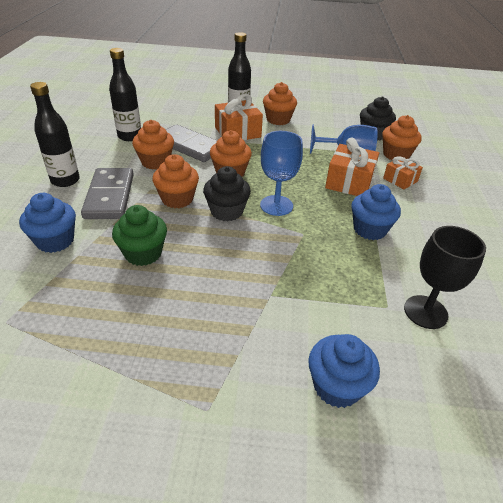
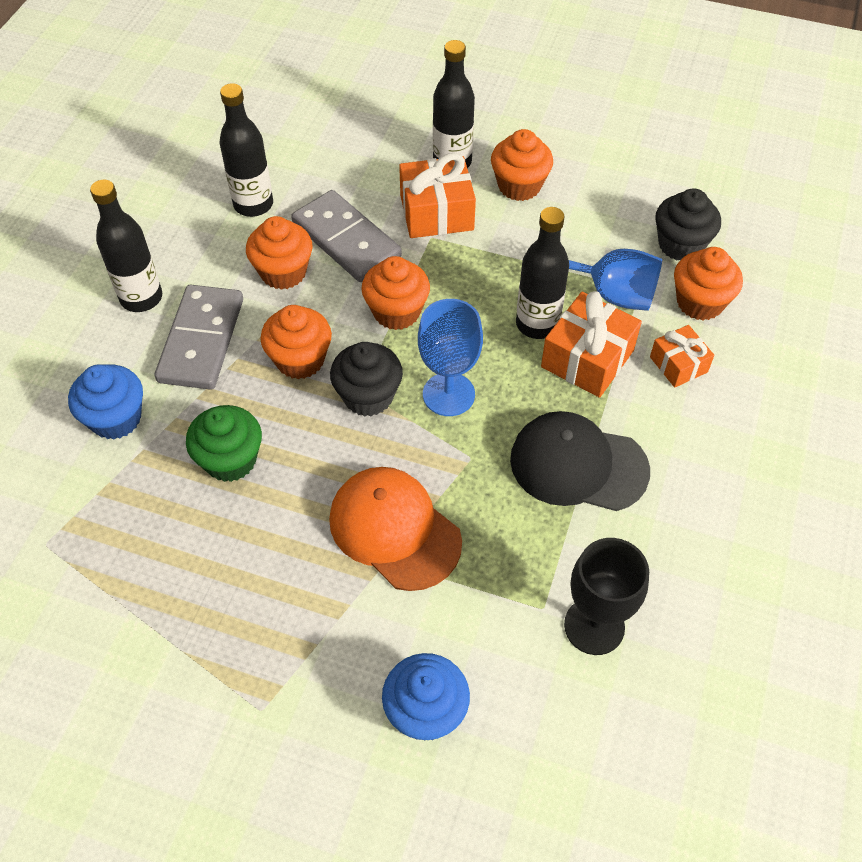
camera: 15 degrees right, 15 degrees up
blue cupcake [351,184,401,240] -> black cap [510,411,650,511]
none -> orange cap [329,467,462,591]
none -> black bottle [516,207,569,339]

